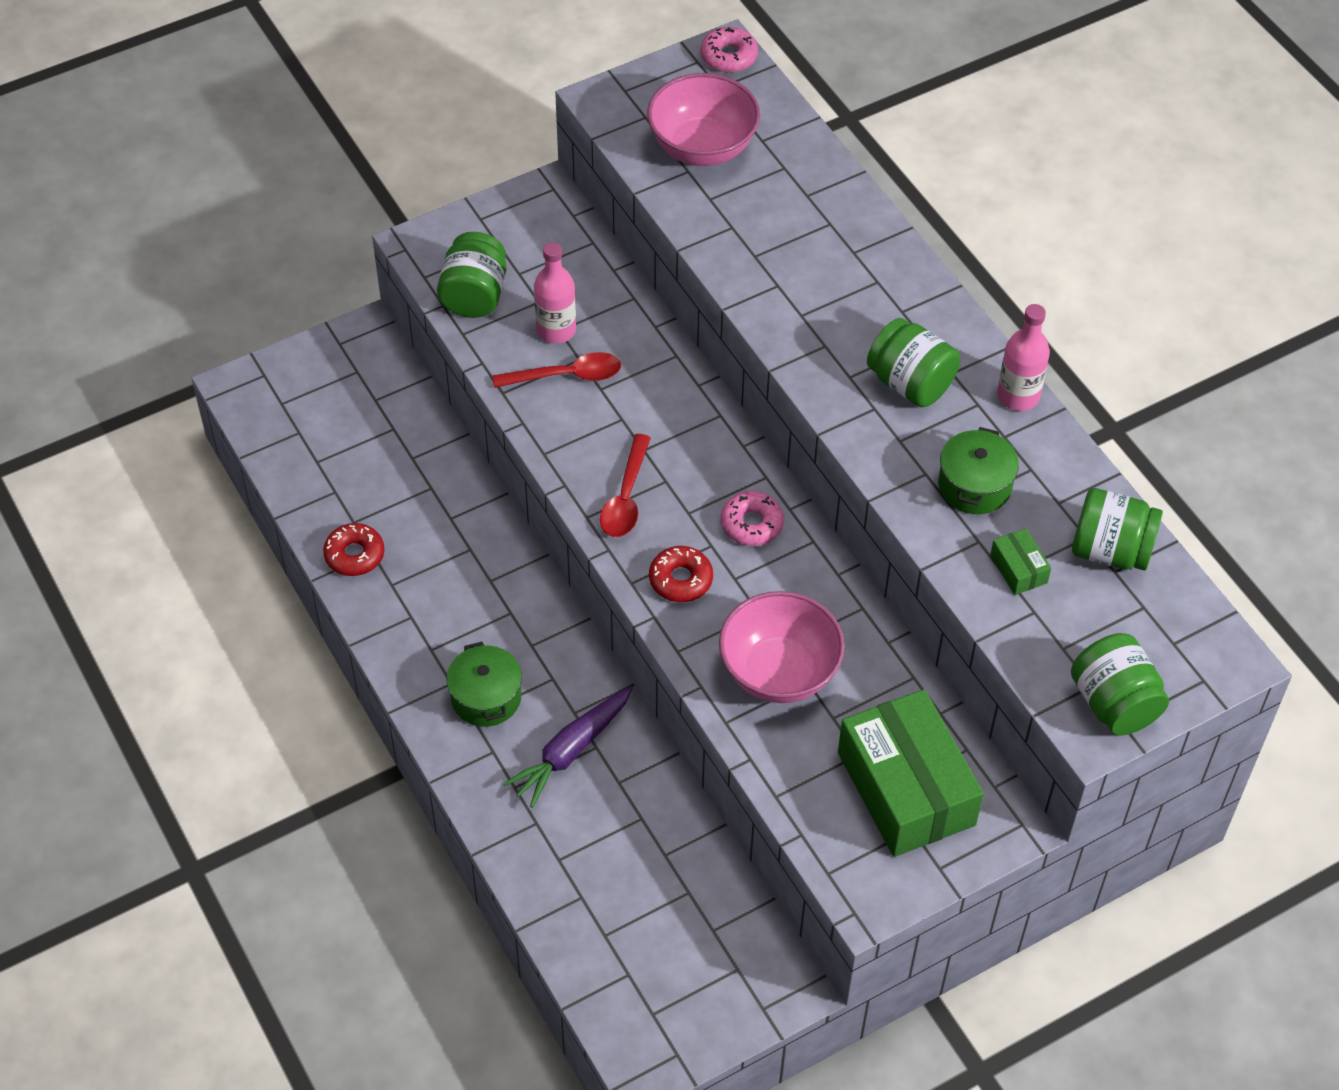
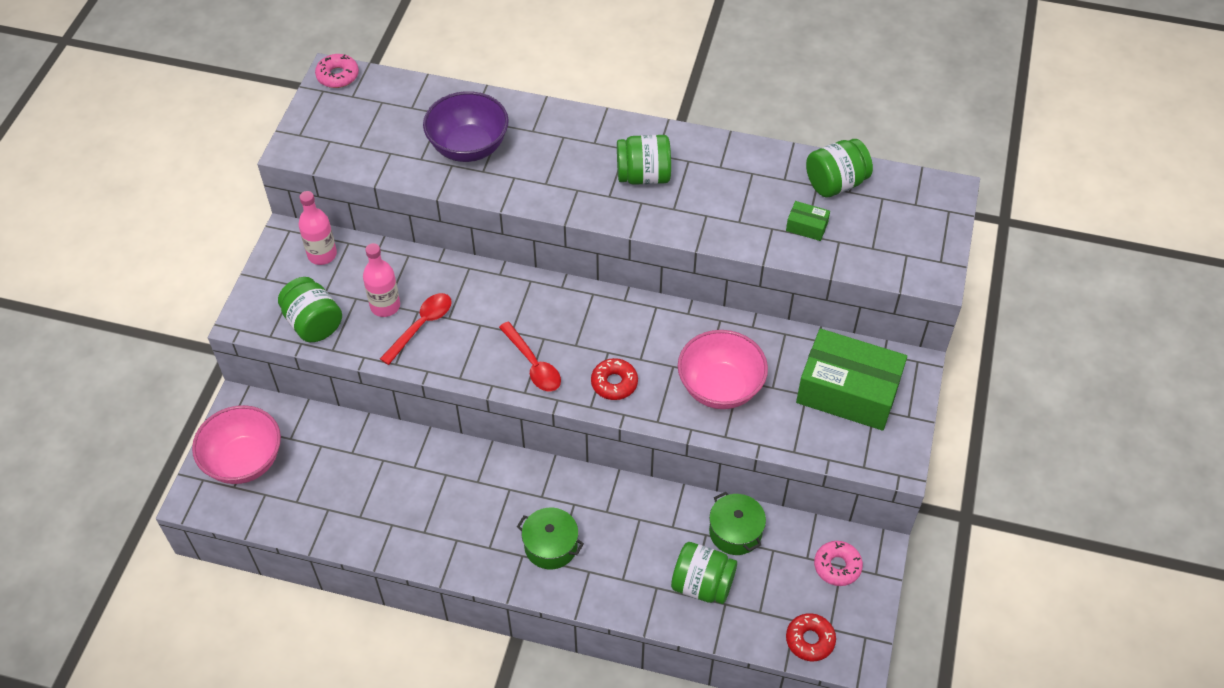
camera: 45 degrees left, 0 degrees up
red donut [323,523,384,576] -> red donut moved to [786,613,836,661]
purple carrot [503,686,633,808] -> none
pink bowl [647,73,760,166] -> pink bowl moved to [192,405,281,484]
pink donut [721,491,784,546] -> pink donut moved to [814,541,863,586]
green pot [938,427,1019,514] -> green pot moved to [709,492,766,555]
pink bottle [997,304,1050,411] -> pink bottle moved to [298,191,337,265]
green jar [1071,633,1169,736] -> green jar moved to [671,542,737,604]
none -> purple bowl [423,91,509,162]

